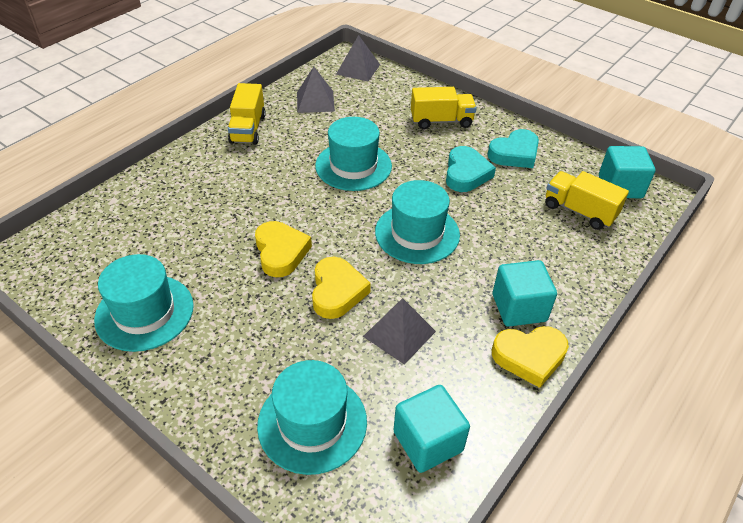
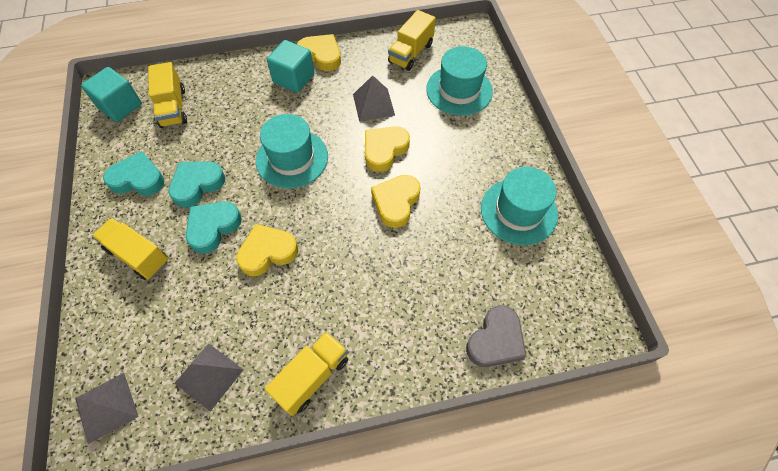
camera: 140 degrees left, 15 degrees up
turquoise hat [315,117,392,191] -> yellow heart [236,224,298,276]
turquoise cube [394,385,470,473] -> yellow truck [388,10,436,71]
none -> turquoise heart [186,201,242,254]
none -> grey heart [466,305,527,367]

